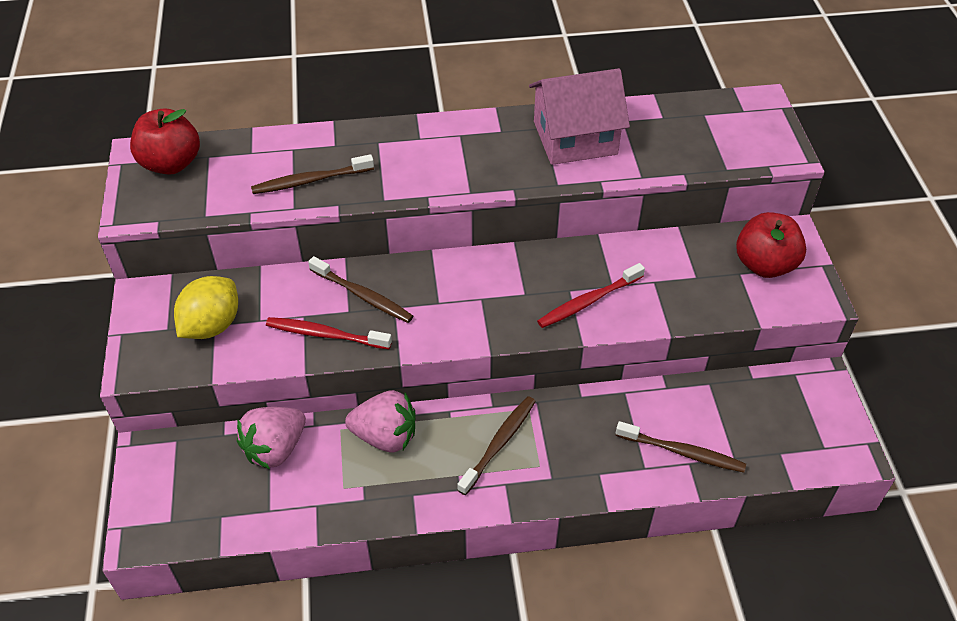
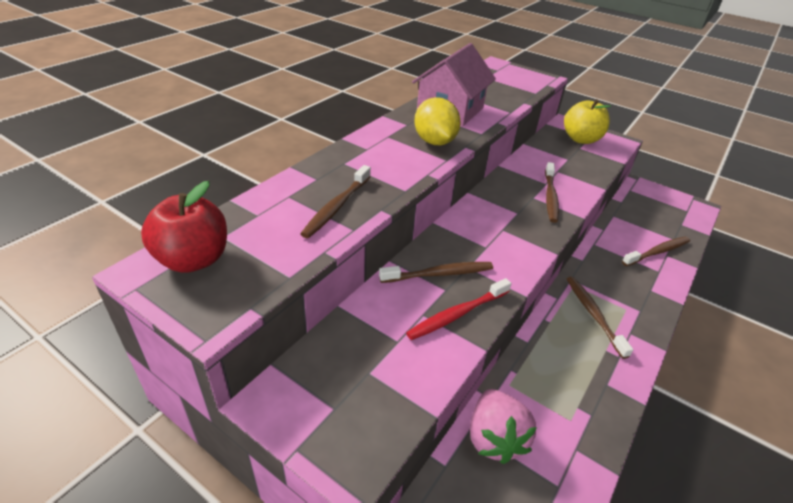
camera: 50 degrees left, 10 degrees down
yellow lemon [174,276,238,339] -> yellow lemon moved to [414,97,461,145]
pink strawberry [345,390,416,453] -> none
red toothbrush [537,263,645,328] -> brown toothbrush [545,162,559,223]
red apple [736,212,806,278] -> yellow apple [564,99,611,144]

